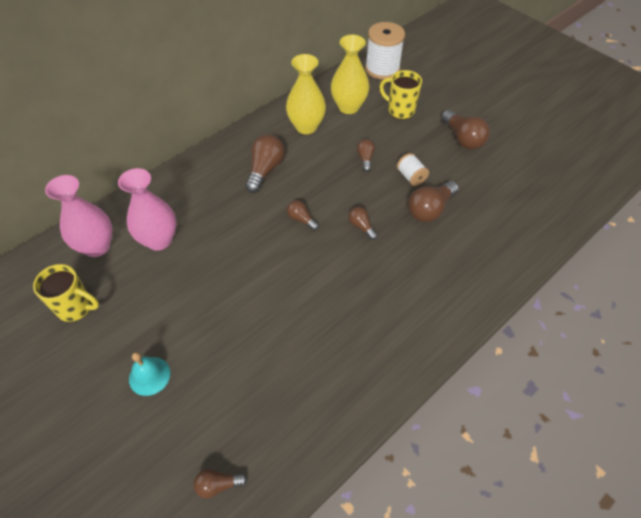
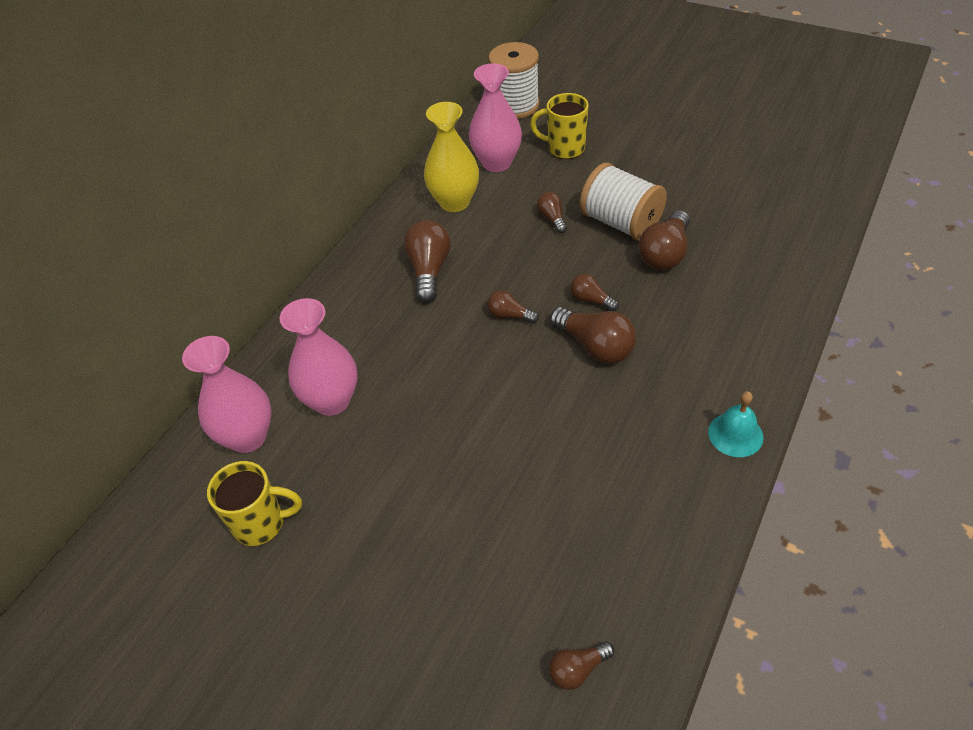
camera: 15 degrees left, 5 degrees down
turquoise bell [129,352,170,396] -> turquoise bell moved to [708,391,763,457]
yellow vase [331,35,369,114] -> pink vase [469,63,522,172]
white spool [397,153,429,186] -> white spool [580,163,667,241], size x1.90
brown light bulb [441,110,490,150] -> brown light bulb moved to [550,307,636,364]

